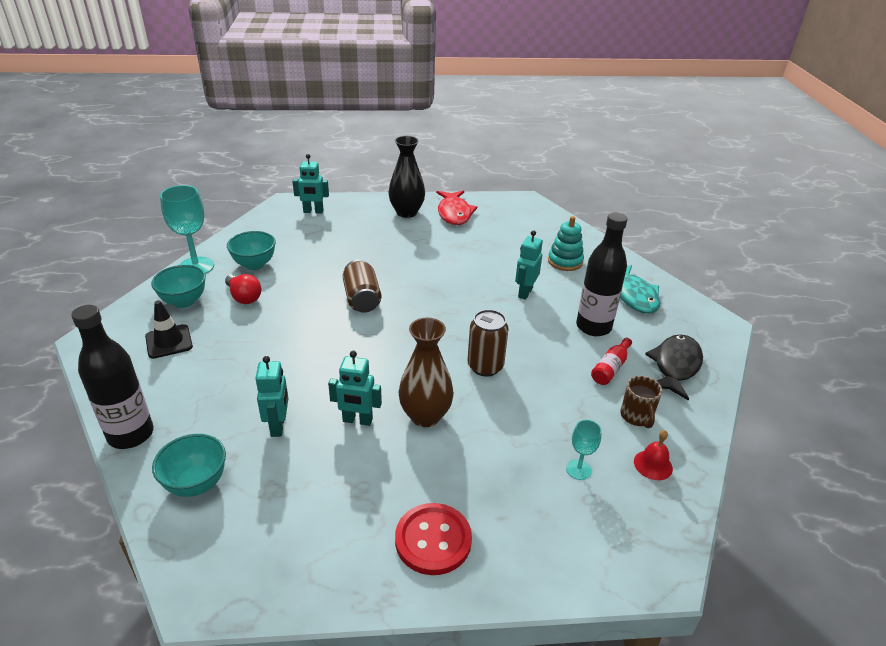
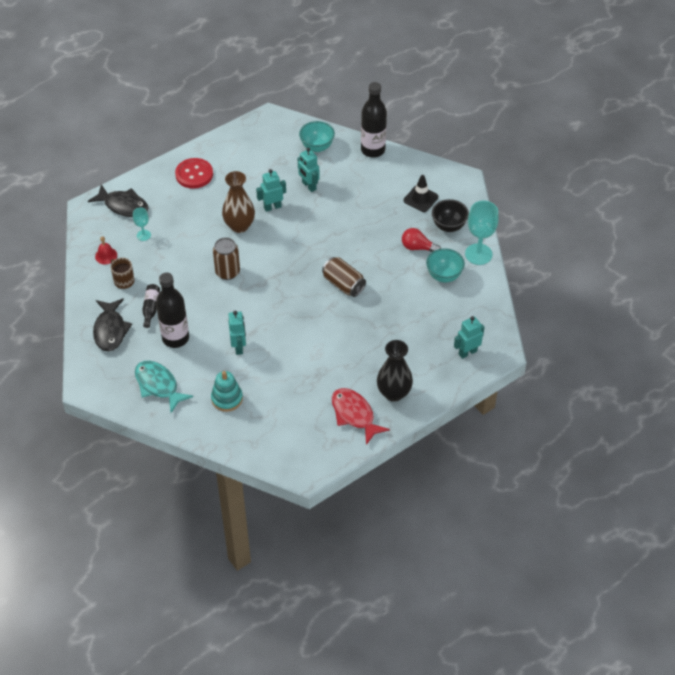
camera: 150 degrees right, 15 degrees up
turquoise bowl [151,265,206,308] -> black bowl [432,199,469,232]
red bottle [591,338,632,385] -> black bottle [142,284,160,328]
none -> black fish [88,184,149,217]

